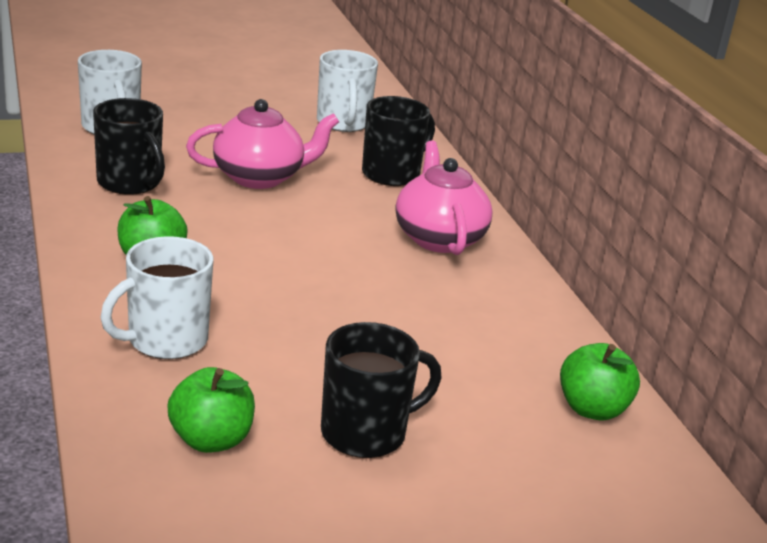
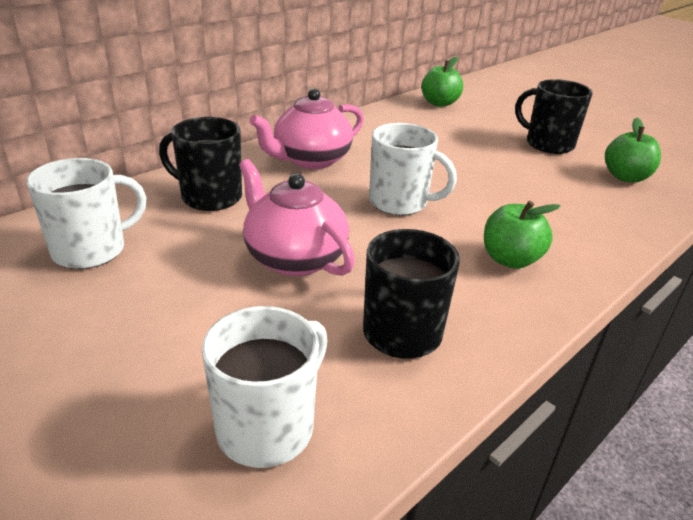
camera: 115 degrees left, 5 degrees up
white mug [100,236,213,359] -> white mug moved to [369,123,457,215]

